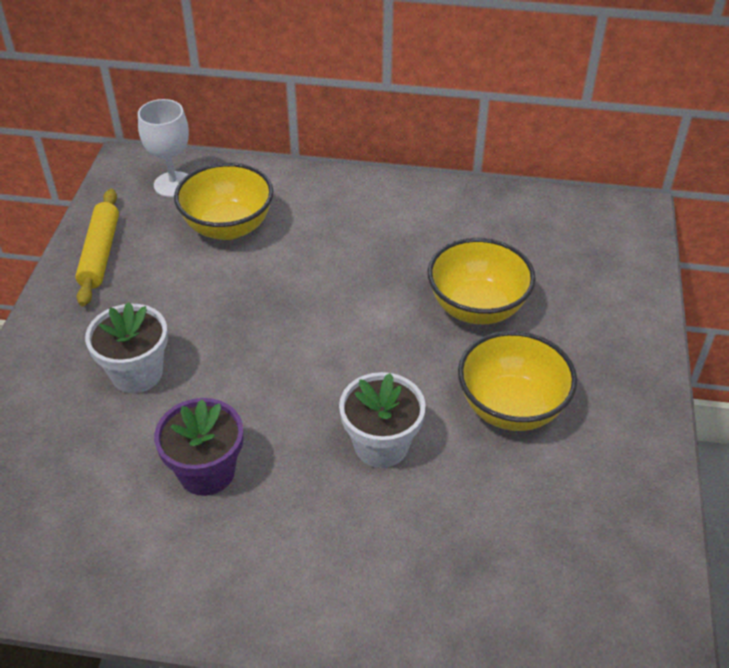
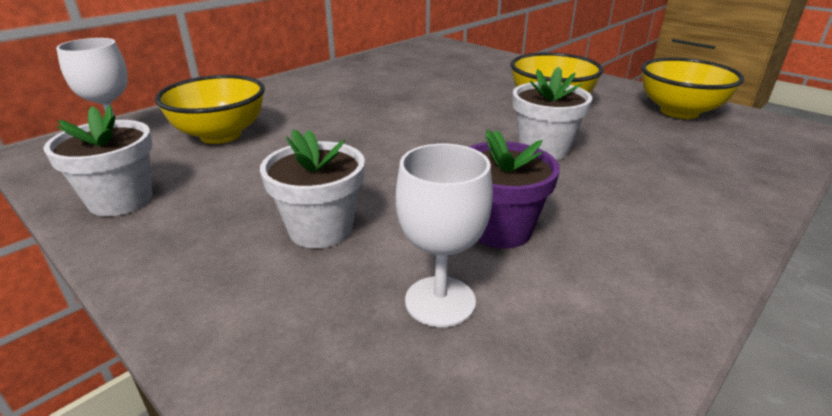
camera: 55 degrees left, 15 degrees down
yellow rolling pin [75,189,119,306] -> white flower pot [43,105,152,216]
yellow bowl [428,238,536,324] -> yellow bowl moved to [641,58,744,119]
none -> white goblet [396,144,493,327]

